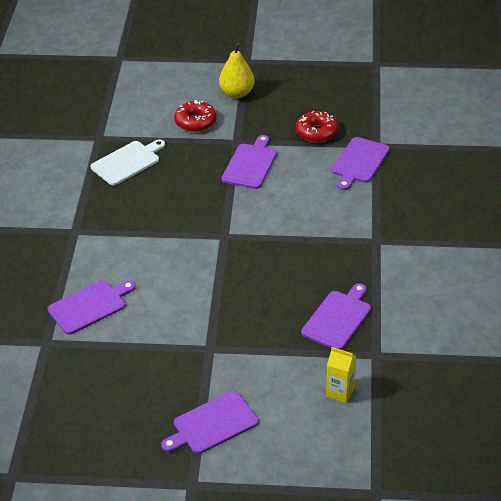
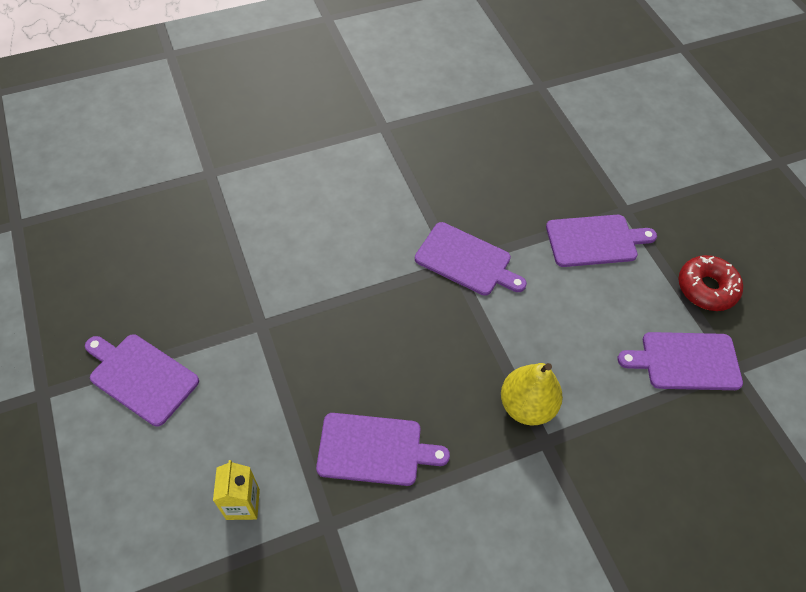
camera: 60 degrees right, 15 degrees up
purple cutting board [48,280,136,335] -> purple cutting board moved to [415,222,527,296]
white cutting board [91,139,165,185] -> none
red donut [174,100,217,132] -> none
yellow pear [219,42,255,98] -> yellow pear moved to [501,363,563,426]

